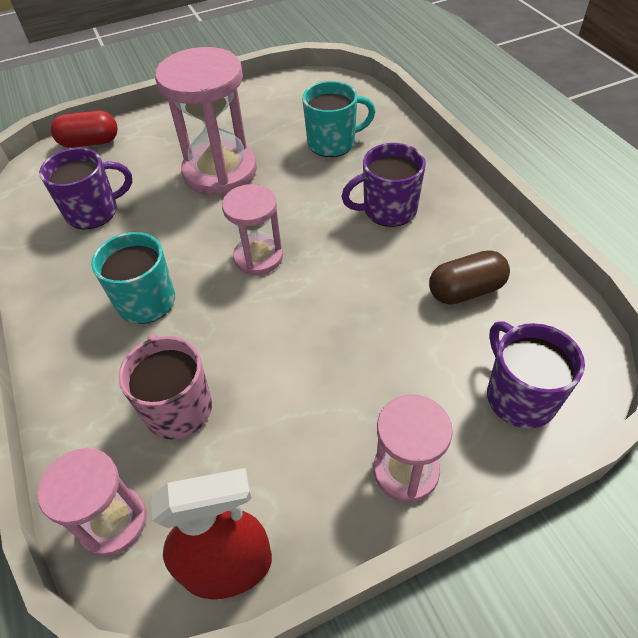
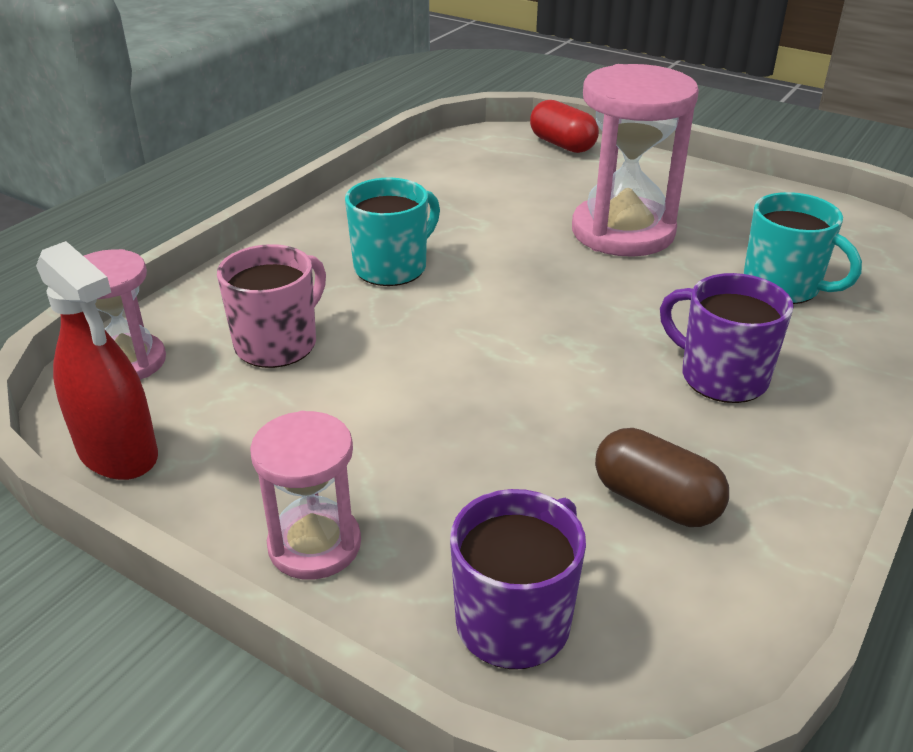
camera: 55 degrees right, 15 degrees down
purple mug [39,148,132,230] -> none
pink hourglass [222,184,283,275] -> none

